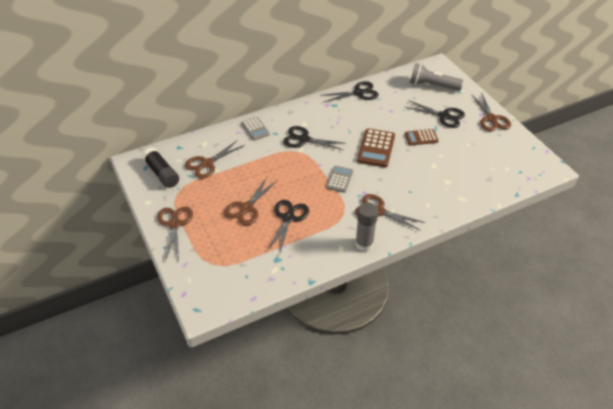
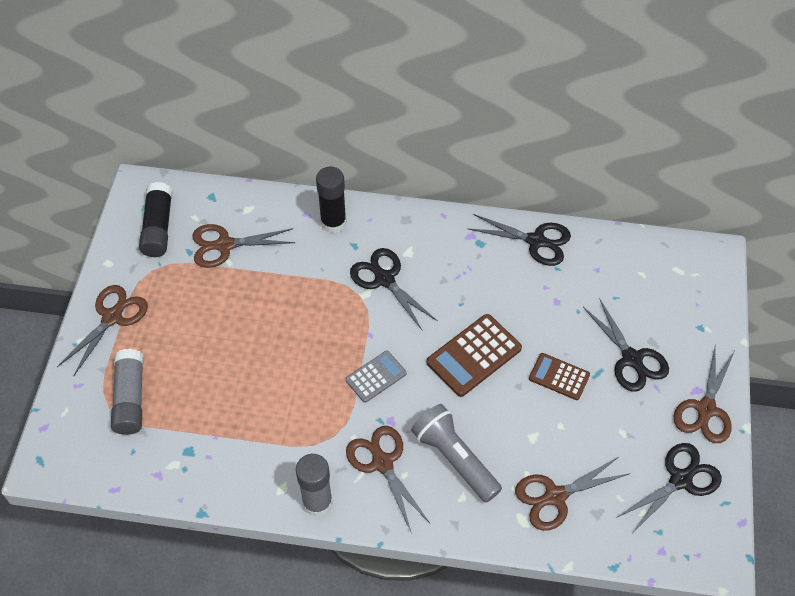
camera: 35 degrees right, 10 degrees up
brown scissors [224,177,277,225] -> brown scissors moved to [515,456,631,531]
grey calculator [241,117,270,141] -> black glue stick [316,167,347,233]
black scissors [267,200,309,252] -> black scissors moved to [618,443,722,534]
grey flashlight [410,63,463,91] -> grey flashlight moved to [411,404,502,503]
none -> grey glue stick [111,349,144,435]

